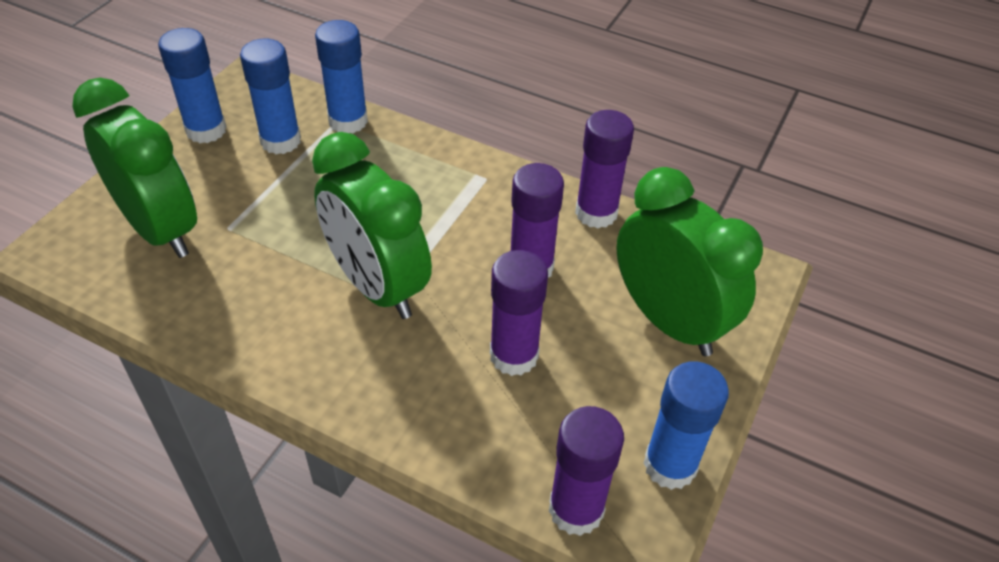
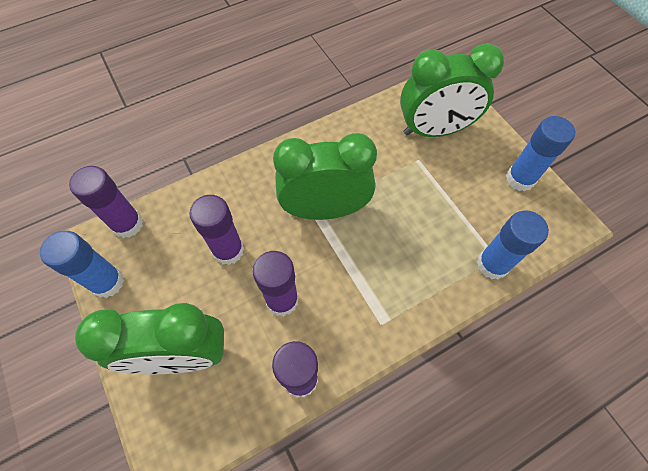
camera: 125 degrees right, 15 degrees up
blue glue stick [240,39,301,154] -> none

